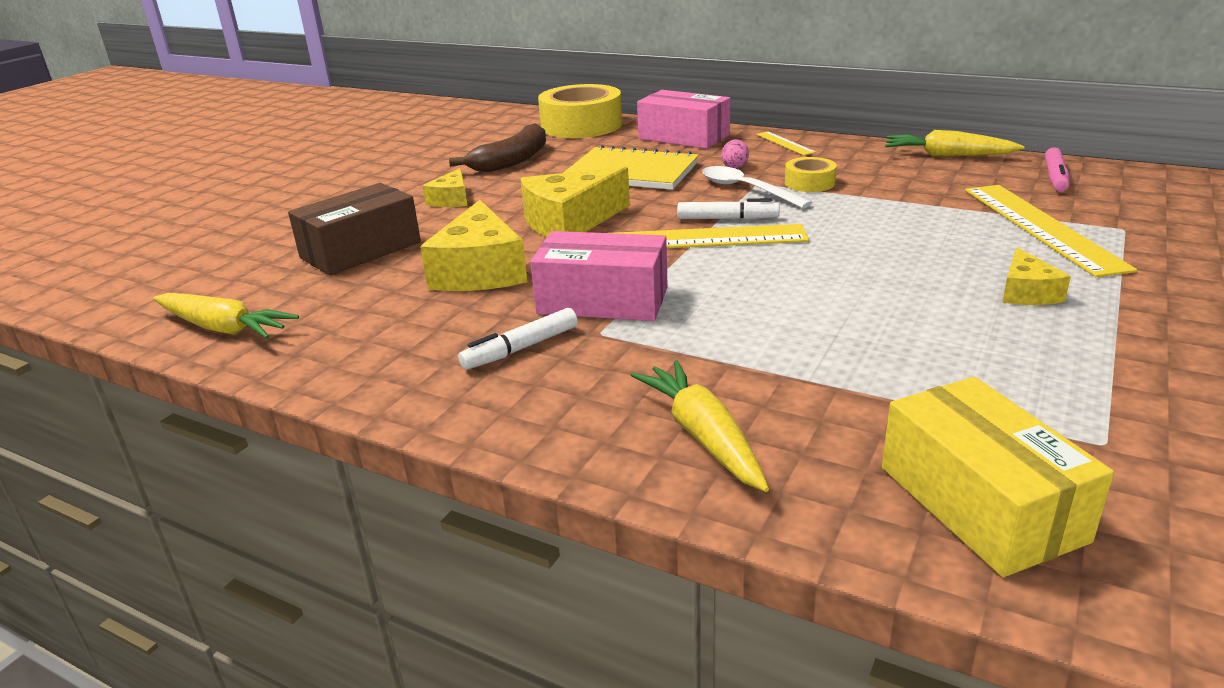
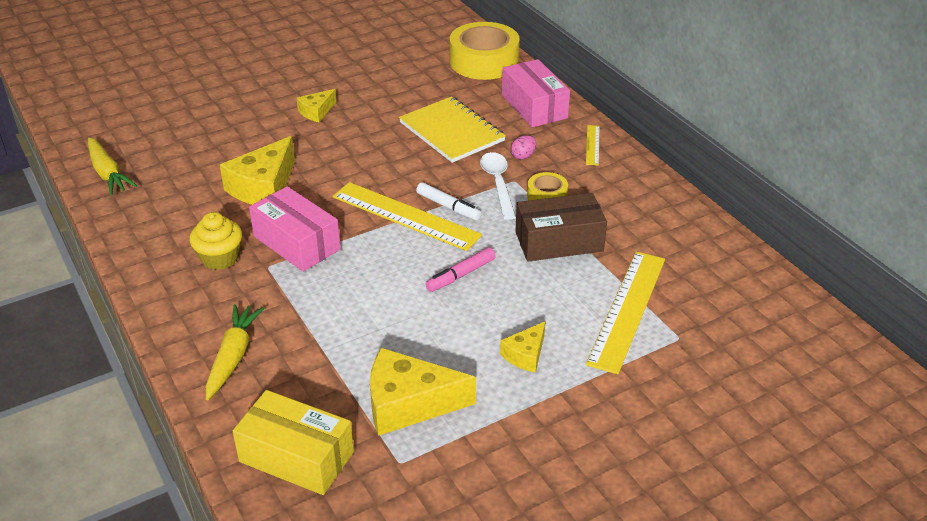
camera: 30 degrees right, 10 degrees up
brown box [288,183,421,275] -> brown box moved to [515,193,607,262]
brown banana [449,123,546,172] -> none
white marker [458,308,578,370] -> yellow cupcake [190,212,242,270]
yellow cheese [520,167,630,237] -> yellow cheese moved to [370,348,476,436]
yellow box [882,377,1114,577] -> yellow box turned 75 degrees counterclockwise [233,390,354,495]
yellow carrot [885,130,1024,156] -> none
pink marker [1045,147,1070,192] -> pink marker moved to [426,247,496,292]

